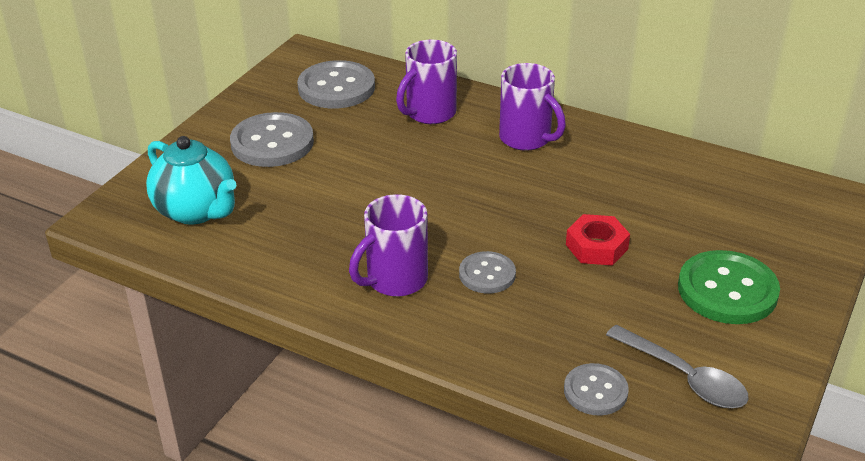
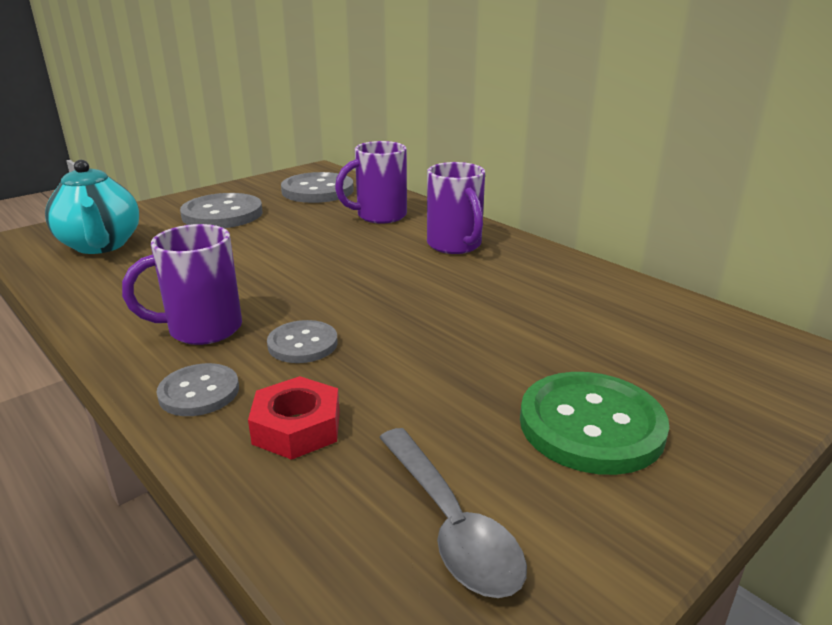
camera: 20 degrees right, 10 degrees down
grey button [564,363,629,416] -> grey button moved to [156,363,239,416]
red nut [566,214,630,265] -> red nut moved to [248,376,340,460]

